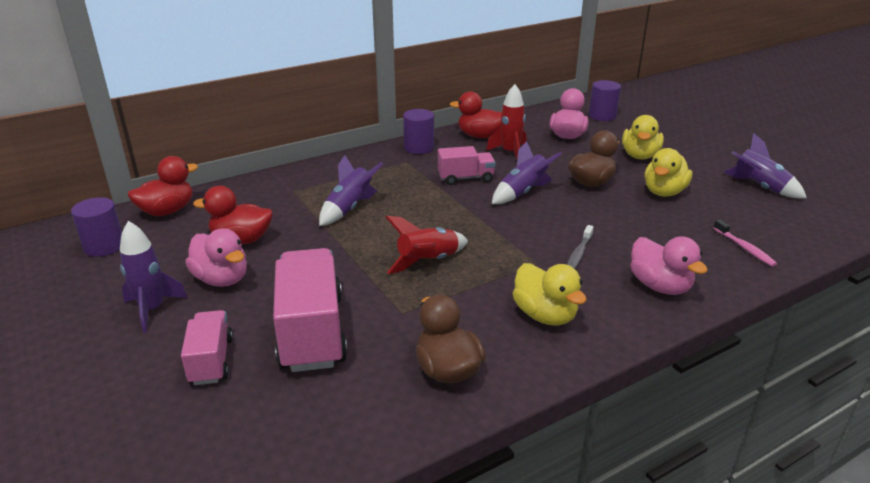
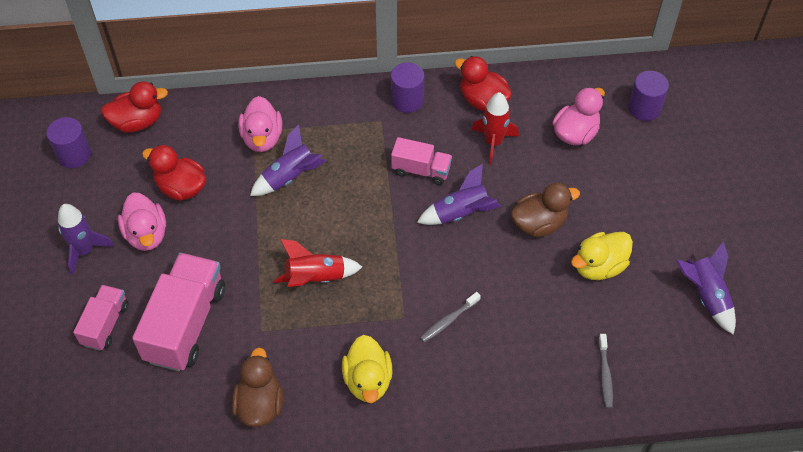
camera: 25 degrees right, 25 degrees up
yellow duck [622,115,664,159] -> none
pink duck [630,236,708,295] -> pink duck moved to [238,96,282,152]
pink toothbrush [713,220,777,267] -> grey toothbrush [598,334,613,408]

